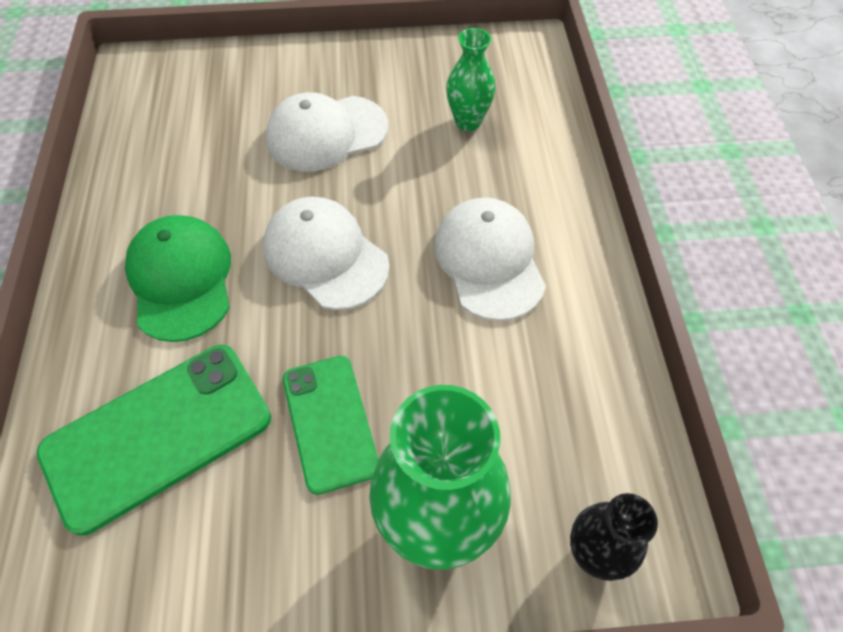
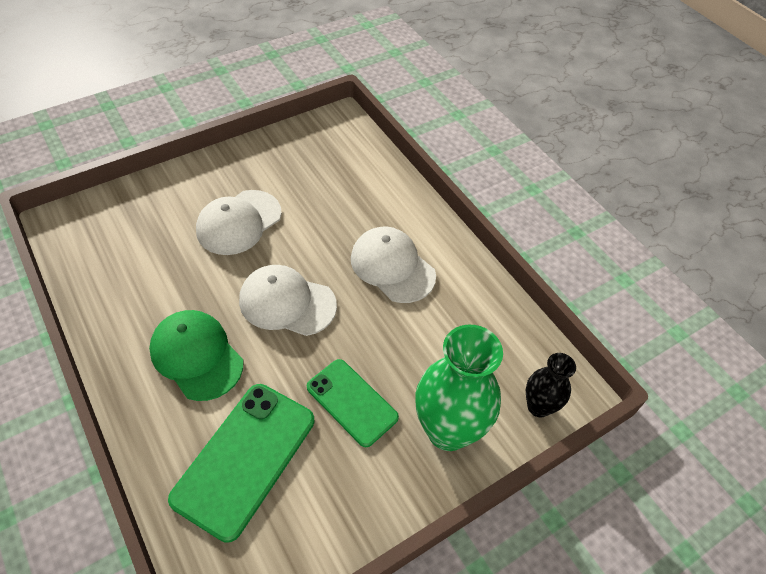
camera: 30 degrees left, 5 degrees down
green vase [446,28,496,131] -> none

